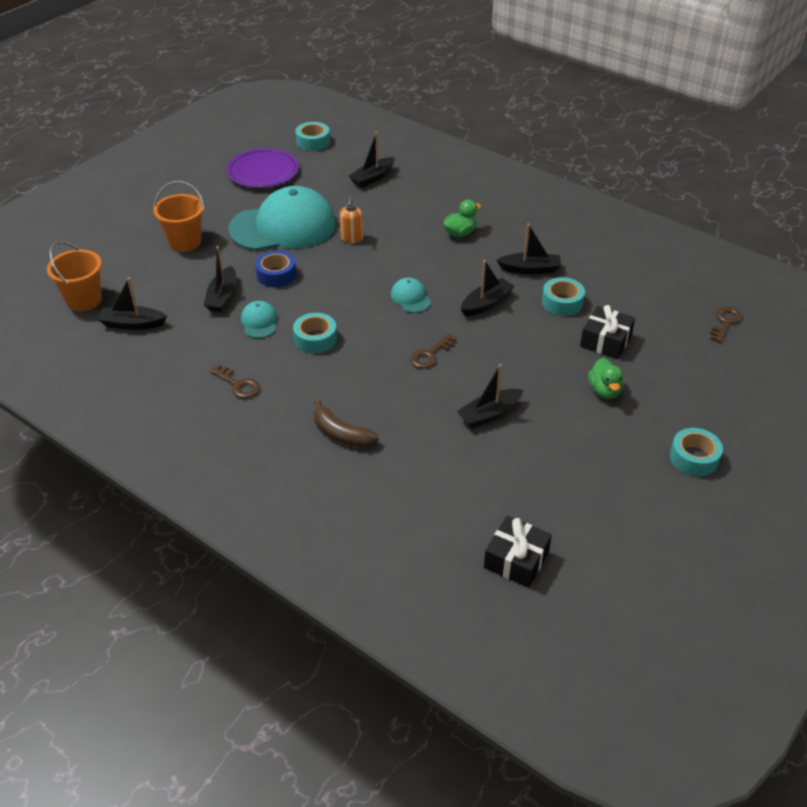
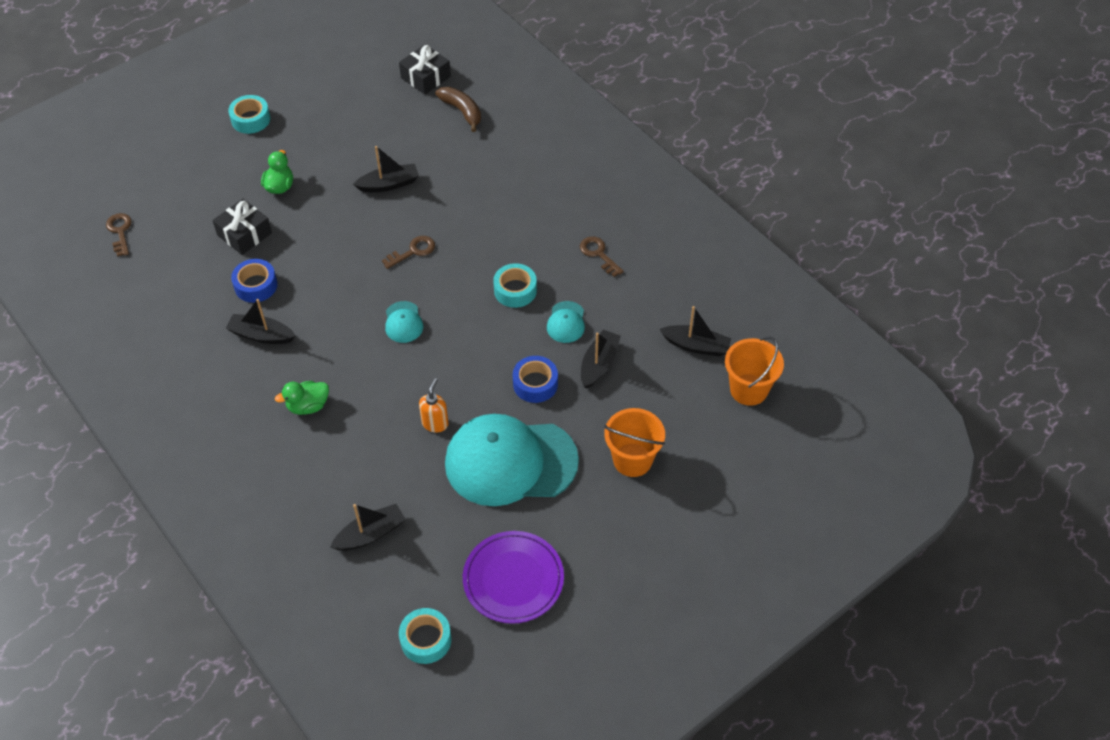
camera: 165 degrees left, 10 degrees up
brown banana [314,399,379,448] -> brown banana moved to [435,87,481,132]
black boat [461,260,515,316] -> none
turquoise tape [542,277,585,316] -> blue tape [231,259,278,303]
brown key [710,306,742,343] -> brown key turned 120 degrees clockwise [106,213,132,257]

